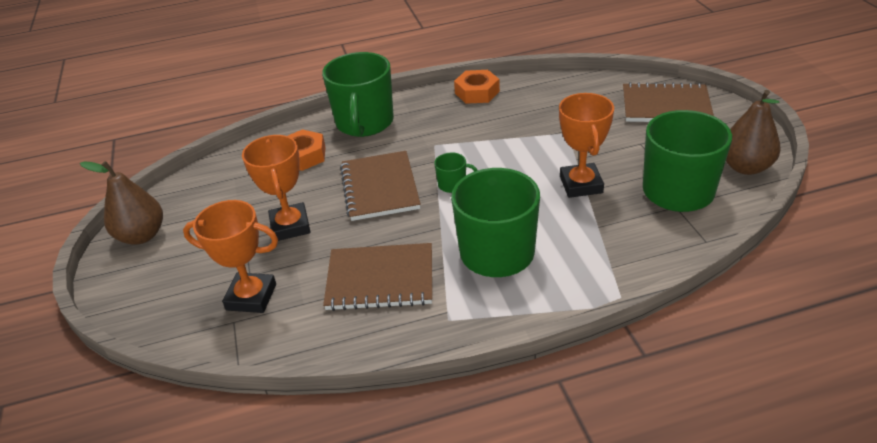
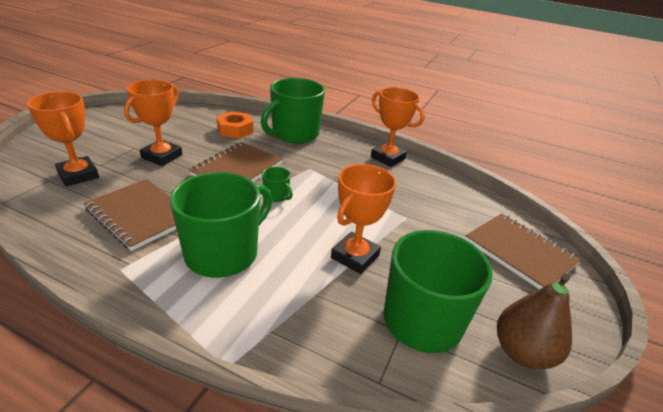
camera: 35 degrees right, 5 degrees down
brown pear [80,161,163,245] -> none
orange nut [454,70,500,104] -> orange trophy [371,87,425,167]

